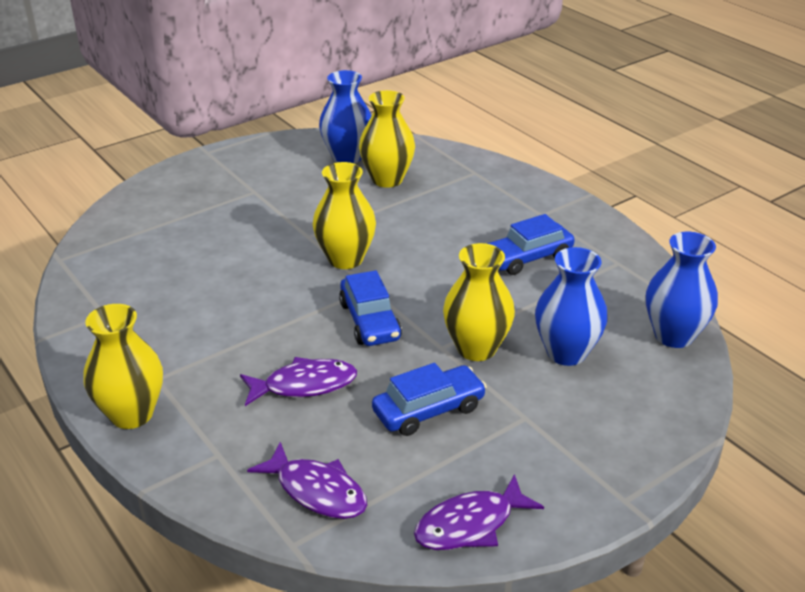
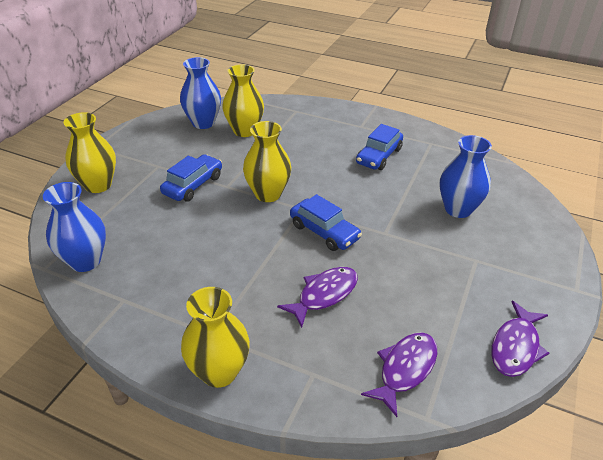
camera: 30 degrees left, 5 degrees up
purple fish [247,442,367,519] -> purple fish turned 60 degrees counterclockwise [361,332,437,417]
blue car [372,363,487,436] -> blue car moved to [160,154,222,201]
yellow vase [443,243,515,361] -> yellow vase moved to [63,112,116,193]
blue vase [646,232,718,348] -> blue vase moved to [43,182,106,272]

